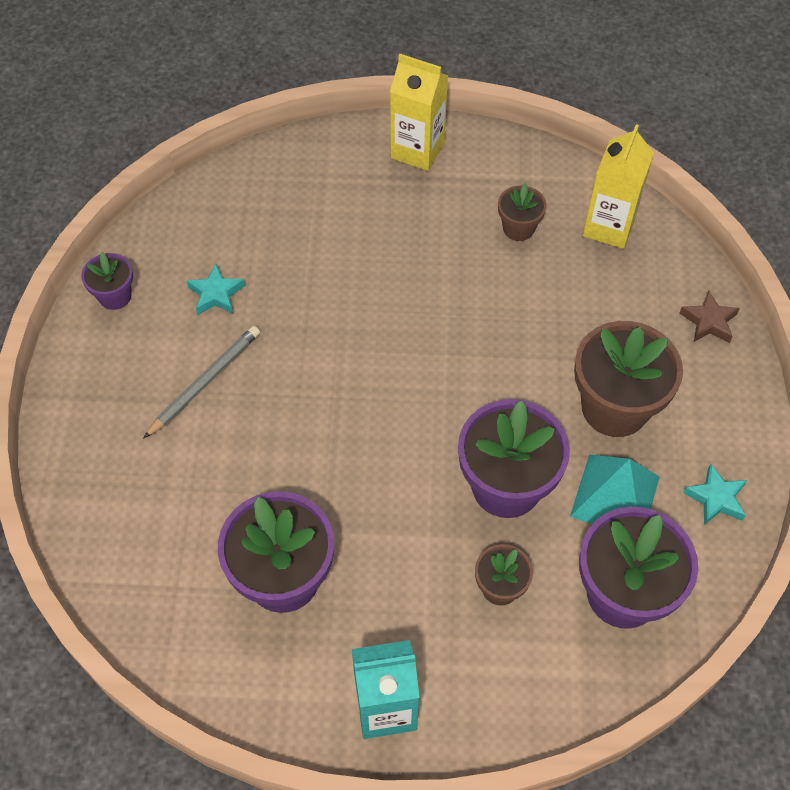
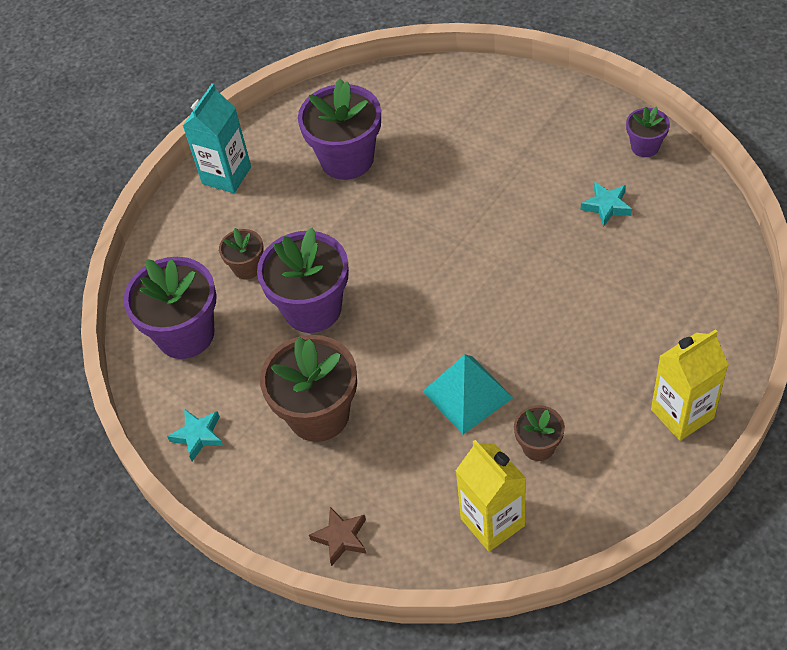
camera: 130 degrees right, 5 degrees down
grey pencil [143,326,260,439] -> none
turquoise pyramid [570,455,660,524] -> turquoise pyramid moved to [422,355,513,434]

